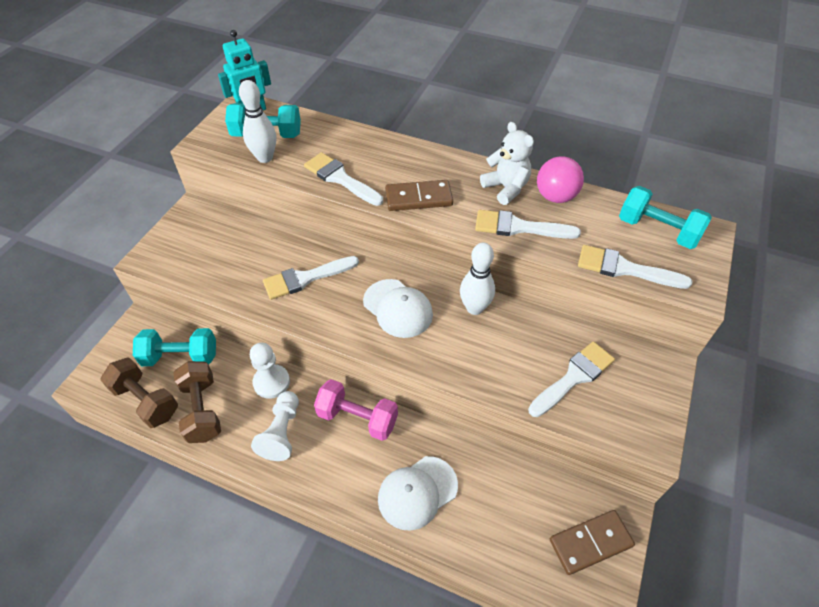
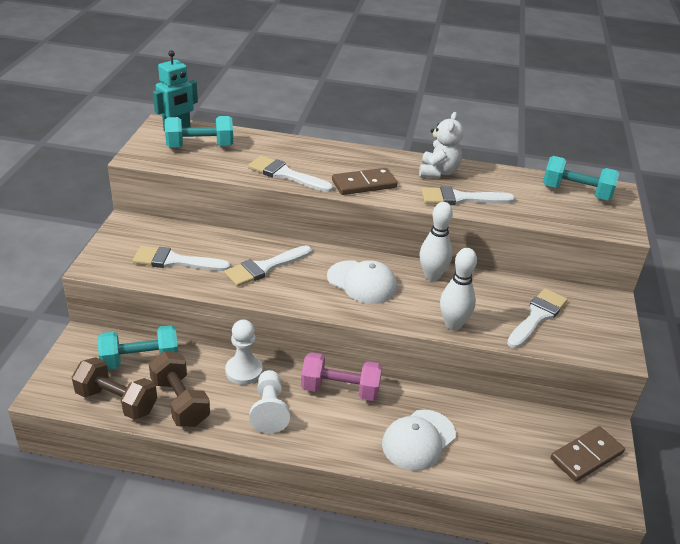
camera: 15 degrees left, 15 degrees down
white bowling pin [239,80,276,163] -> white bowling pin moved to [440,248,477,330]
white teddy bear [480,122,534,205] -> white teddy bear turned 60 degrees clockwise [419,112,463,178]
pink ball [537,156,584,203] -> none
white brush [578,245,692,289] -> white brush moved to [133,246,230,271]

